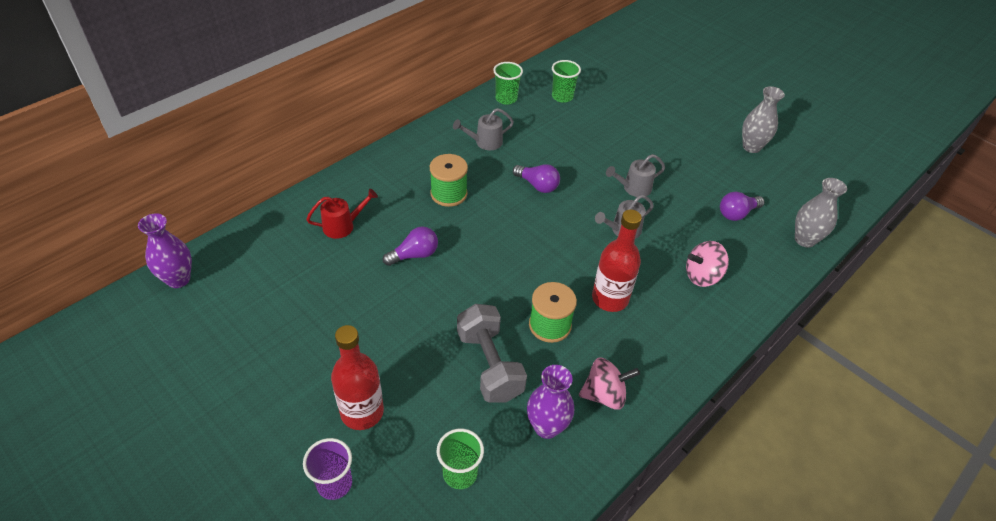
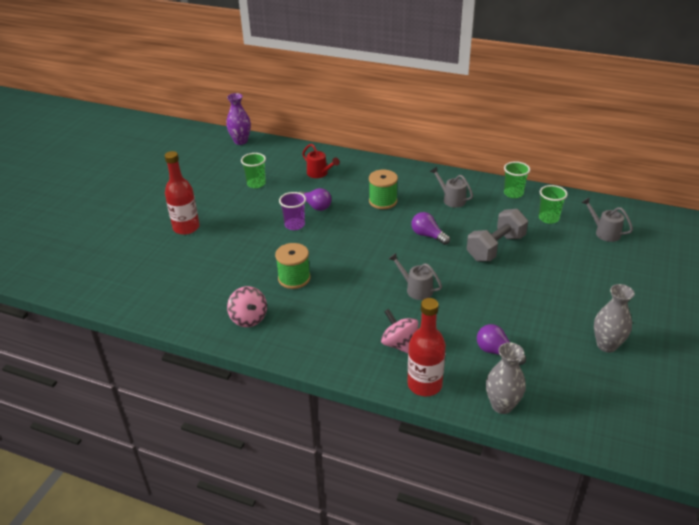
camera: 70 degrees right, 10 degrees down
purple cup [303,438,352,500] -> purple cup moved to [279,192,306,230]
green cup [437,429,484,489] -> green cup moved to [241,153,266,188]
grey dumbbell [457,304,527,403] -> grey dumbbell moved to [467,209,528,261]
purple light bulb [513,164,560,193] -> purple light bulb turned 120 degrees clockwise [412,212,450,245]
purple vase [527,365,574,439] -> none
red bottle [592,210,642,312] -> red bottle moved to [407,298,446,396]
grey watering can [606,154,665,197] -> grey watering can moved to [581,197,633,242]

